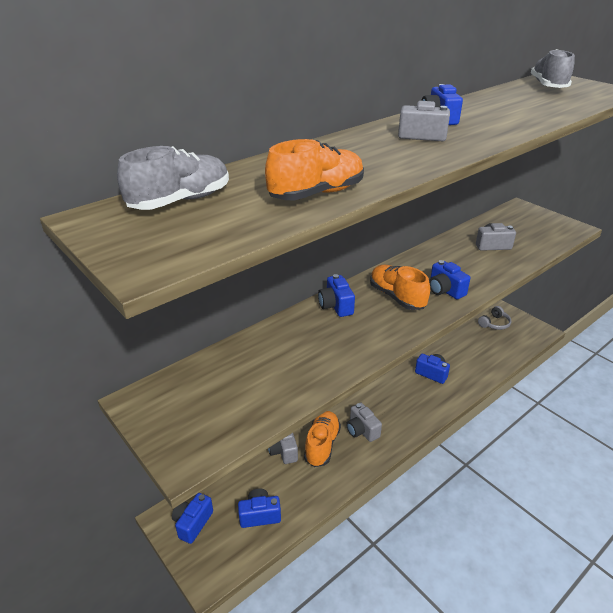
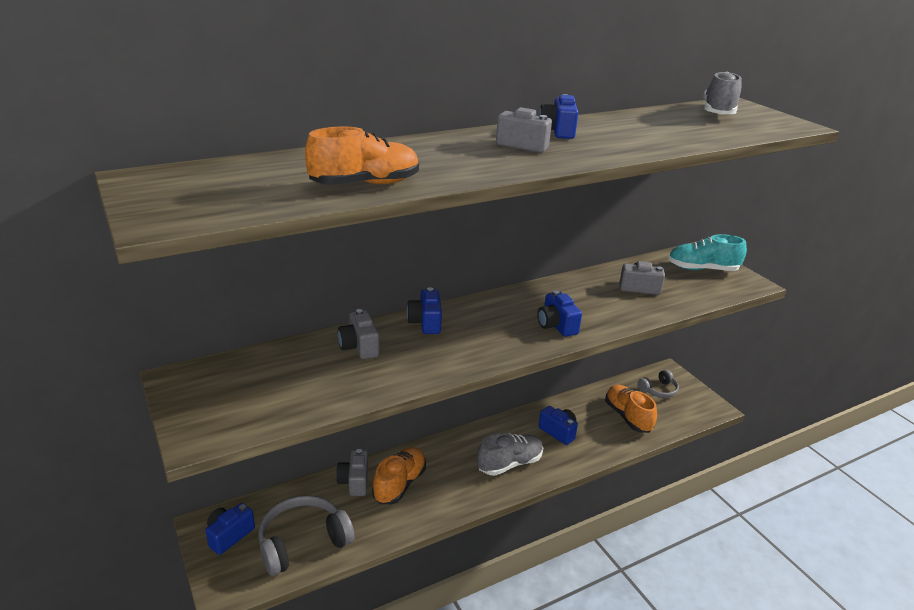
camera: 10 degrees right, 5 degrees down
grey shoe [117,146,229,210] -> grey shoe moved to [477,433,543,476]
blue camera [238,489,281,528] -> grey headphones [258,495,354,576]
grey camera [346,403,382,442] -> grey camera moved to [338,309,379,359]
orange shoe [370,265,430,310] -> orange shoe moved to [605,385,657,433]
none -> turquoise shoe [668,234,747,271]

